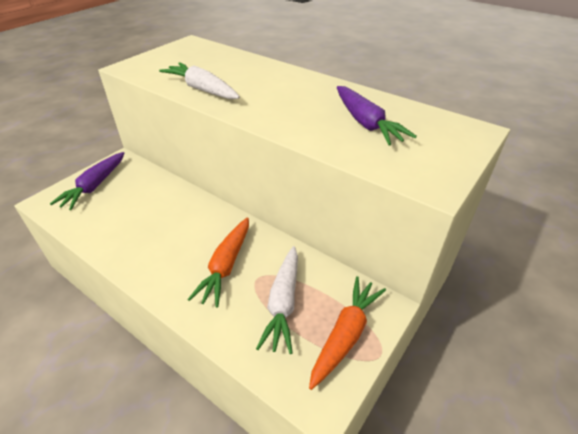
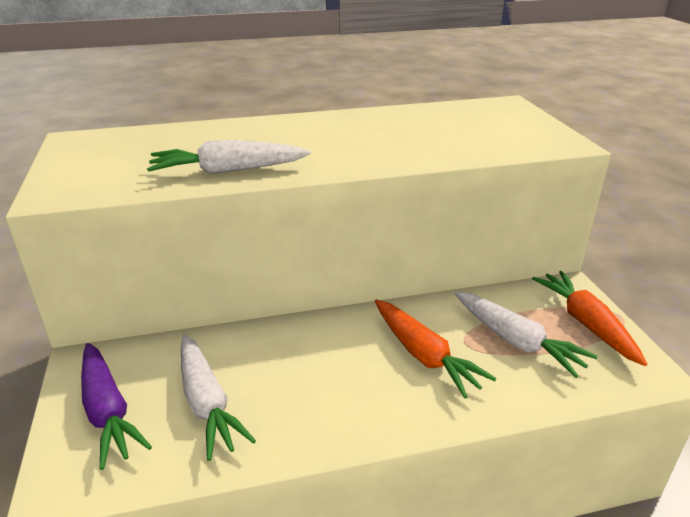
camera: 50 degrees left, 10 degrees down
purple carrot [337,86,417,145] -> none
none -> white carrot [181,334,256,461]

